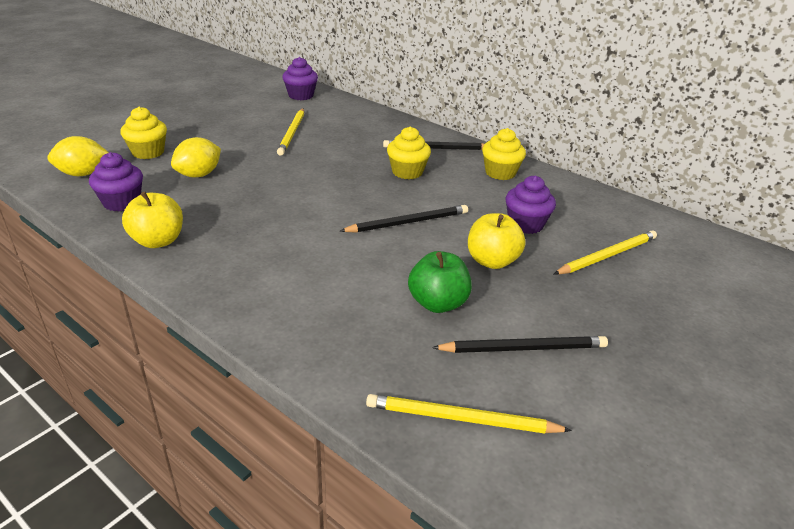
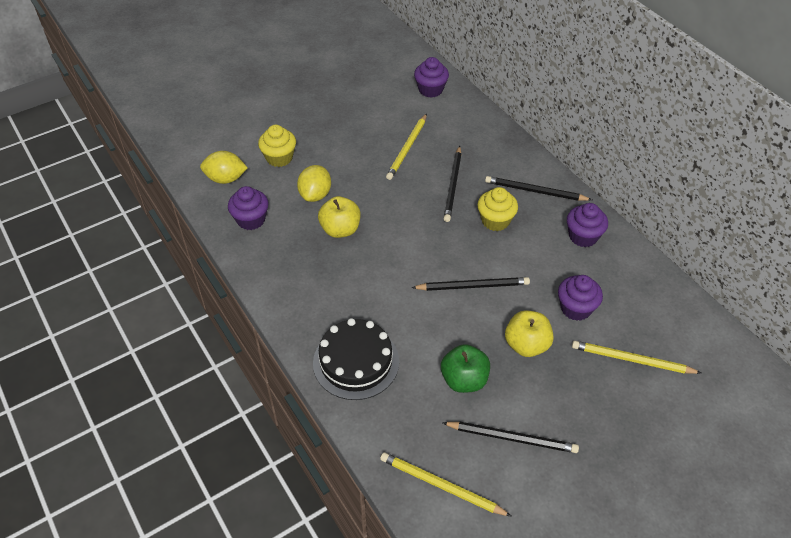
camera: 20 degrees right, 15 degrees up
yellow apple [122,192,183,248] -> yellow apple moved to [318,196,360,238]
yellow lemon [171,137,221,177] -> yellow lemon turned 45 degrees counterclockwise [297,165,331,202]
yellow cupcake [482,128,526,180] -> purple cupcake [567,203,608,247]
yellow pencil [554,230,657,275] -> yellow pencil turned 150 degrees counterclockwise [572,341,701,374]
none -> black cake [313,318,399,400]
none -> black pencil [444,146,462,222]

